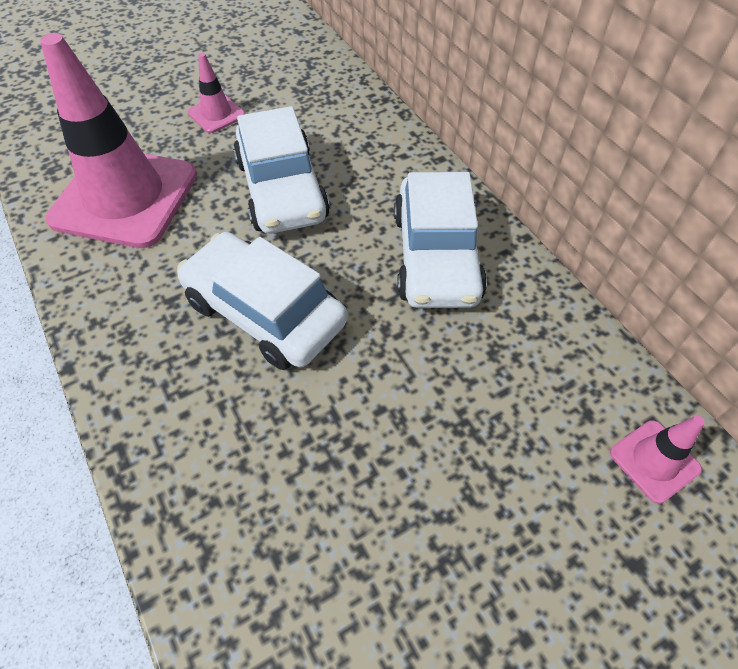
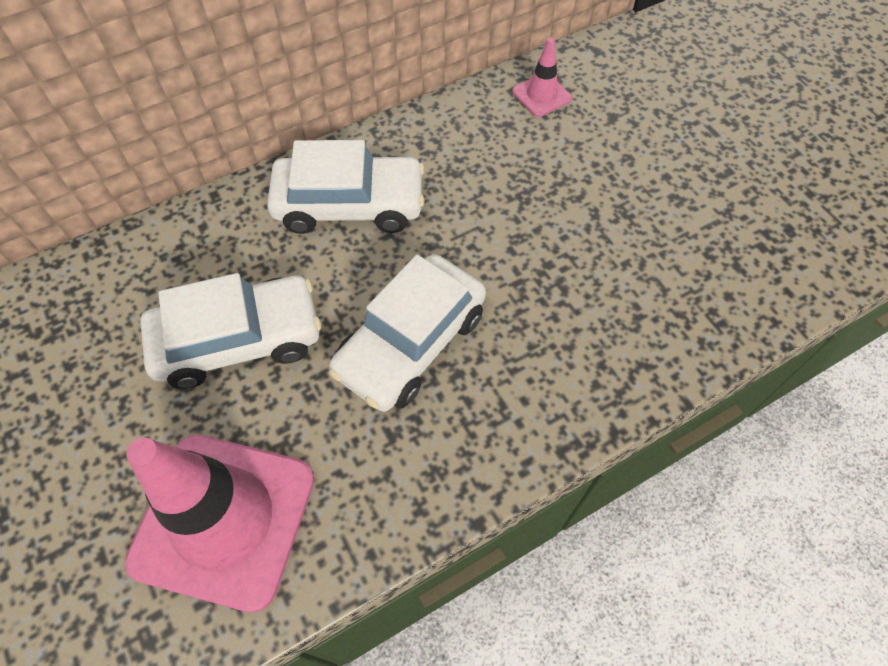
camera: 90 degrees left, 5 degrees up
pink traffic cone [188,53,245,133] -> none

